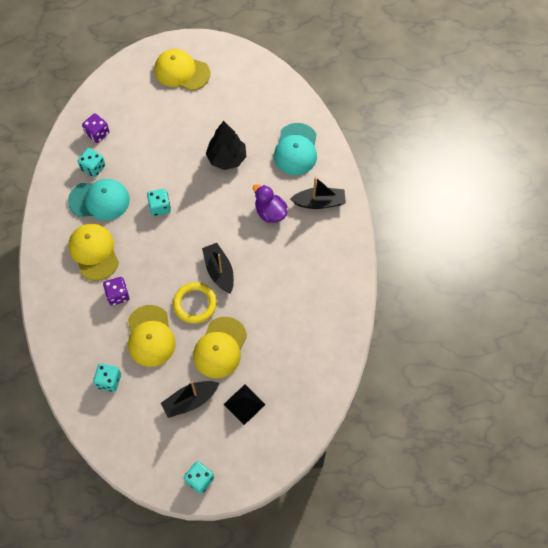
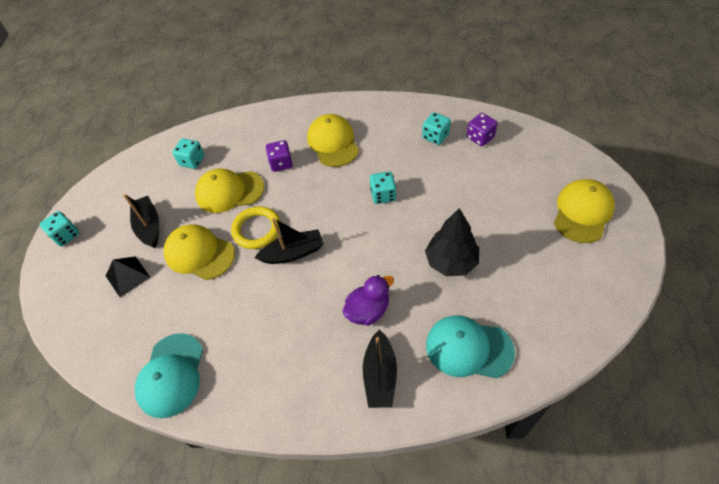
camera: 100 degrees right, 10 degrees down
turquoise cap [68,179,130,221] -> turquoise cap moved to [135,333,203,418]
yellow cap [68,224,119,281] -> yellow cap turned 90 degrees counterclockwise [307,114,359,167]

